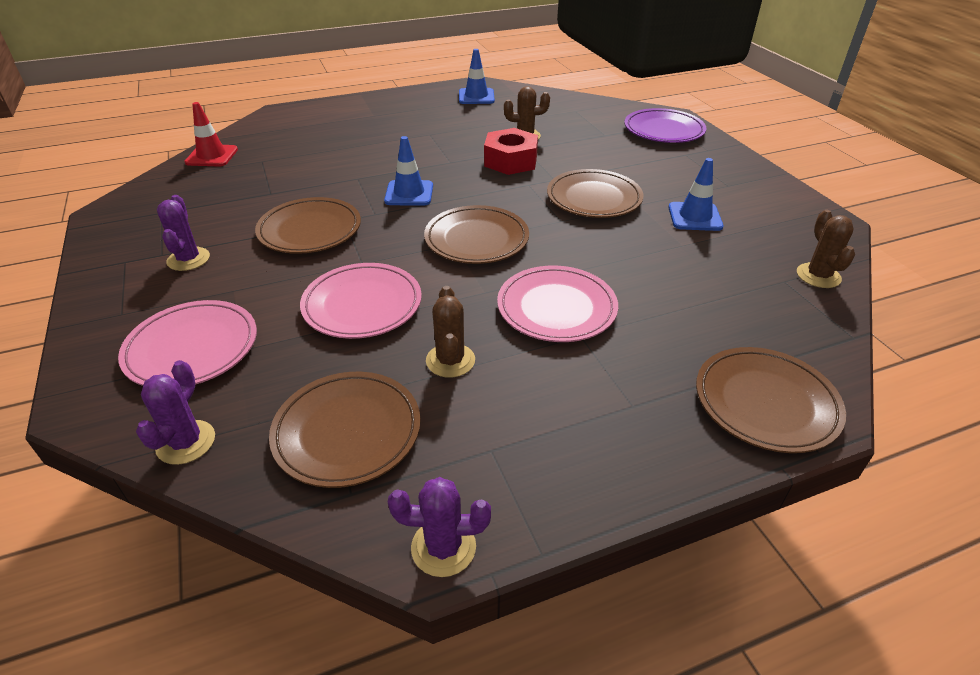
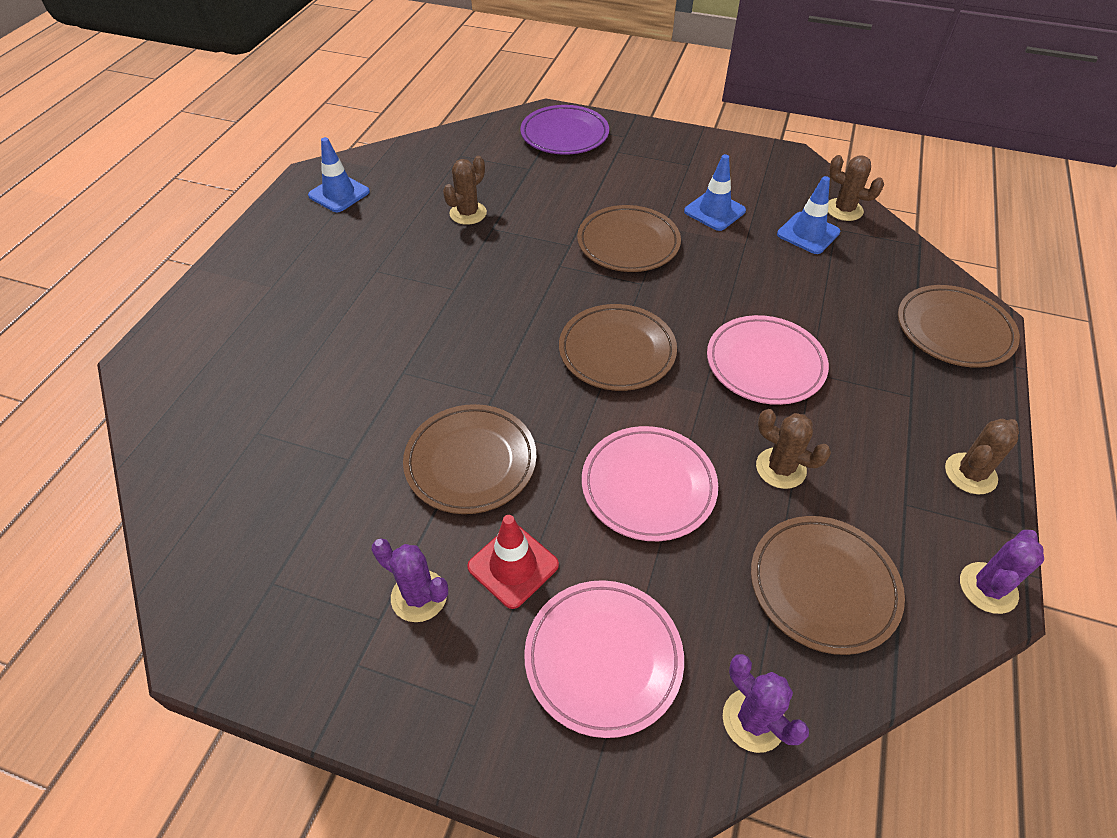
camera: 50 degrees left, 10 degrees up
red traffic cone [184,102,238,166] -> red traffic cone moved to [467,515,559,609]
blue traffic cone [384,136,433,206] -> blue traffic cone moved to [777,176,840,254]
red nut [484,128,538,175] -> none
none -> brown cactus [945,419,1019,494]

